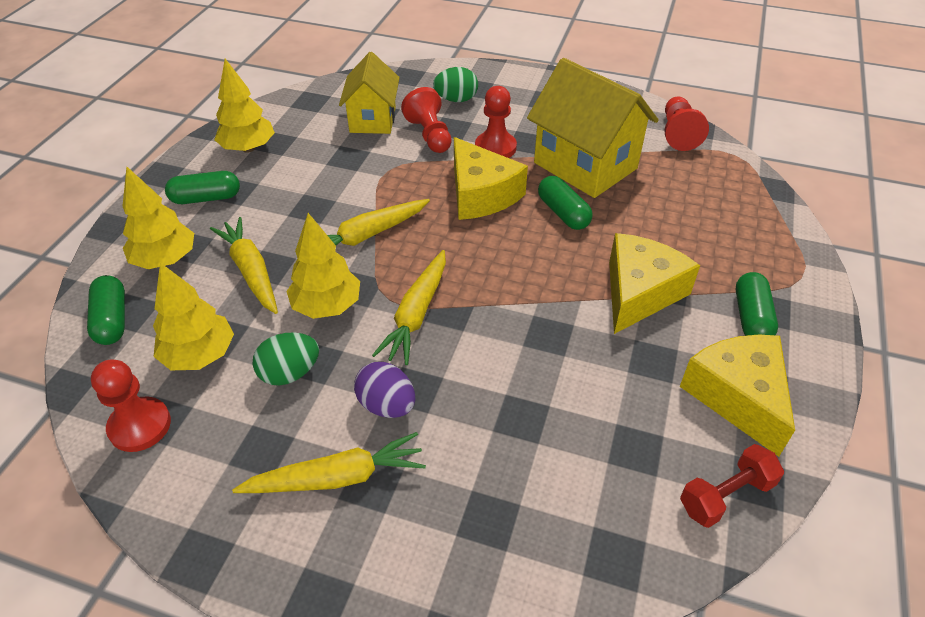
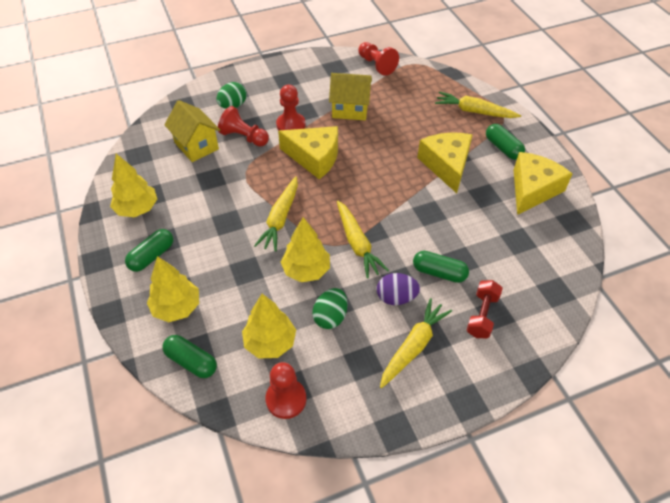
camera: 40 degrees left, 5 degrees up
yellow carrot [210,217,278,314] -> yellow carrot moved to [435,91,521,118]
yellow house [527,58,659,198] -> yellow house [329,73,372,120], size x0.64
green capsule [538,176,593,230] -> green capsule moved to [413,251,469,283]
yellow cheese [680,335,795,457] -> yellow cheese turned 90 degrees clockwise [514,152,573,215]
red dumbbell [680,444,784,528] -> red dumbbell moved to [466,280,503,338]

